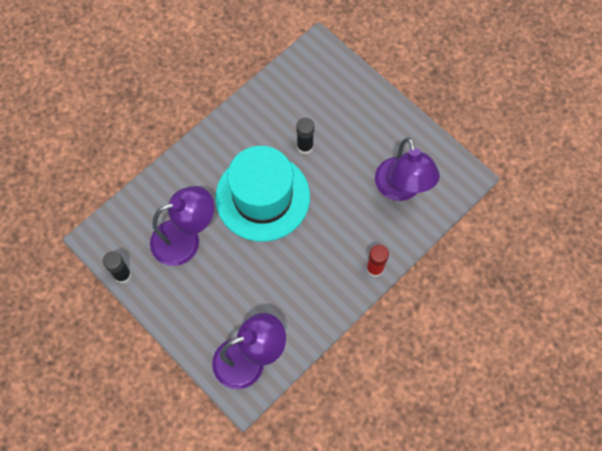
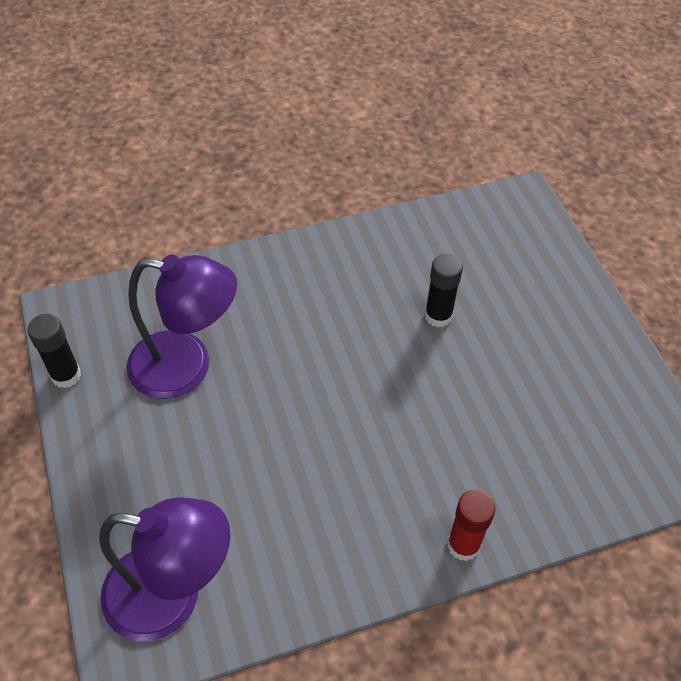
camera: 25 degrees right, 15 degrees down
turquoise hat [215,146,310,242] -> none
purple lamp [375,137,440,201] -> none

